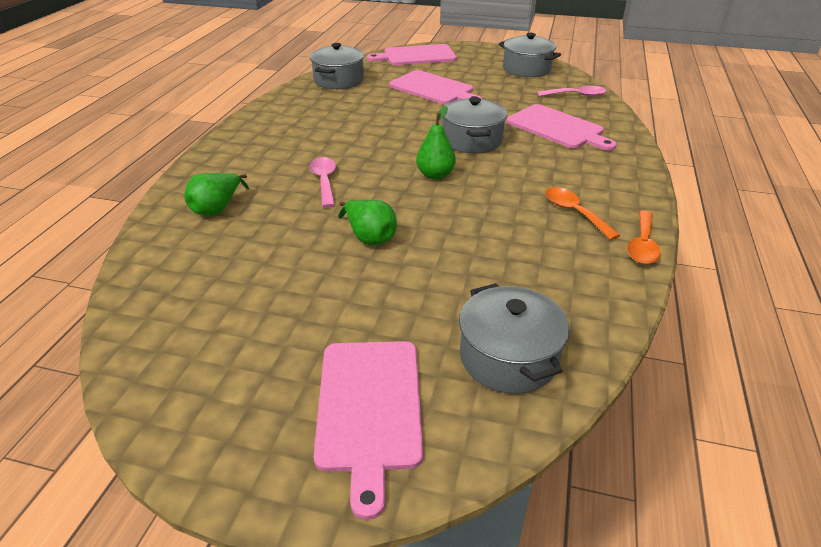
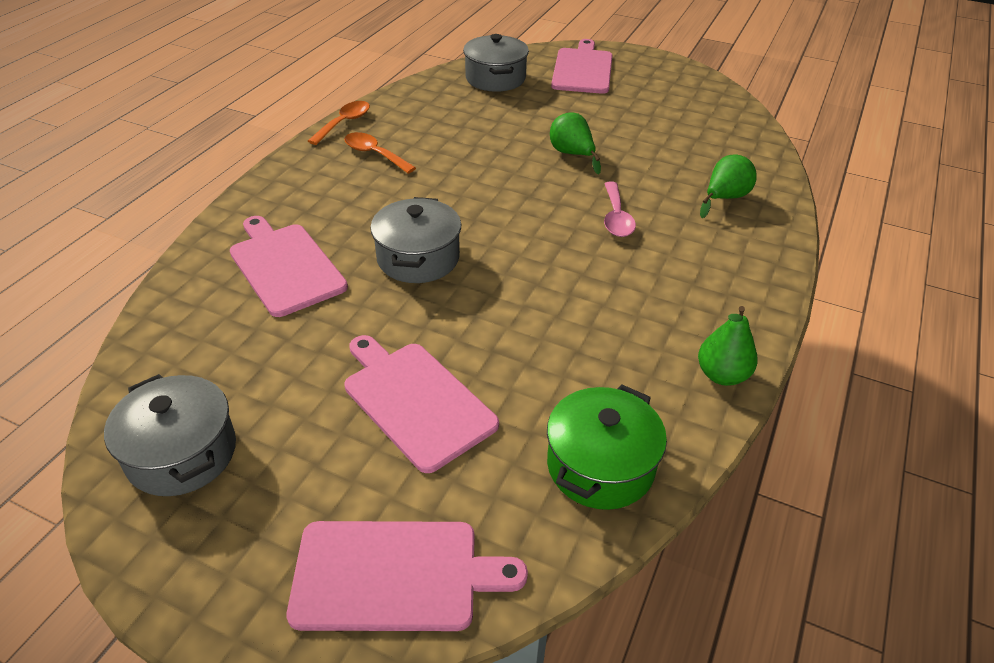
camera: 170 degrees left, 5 degrees up
grey pot [310,43,364,89] -> green pot [547,385,667,510]
green pear [416,106,456,180] -> green pear moved to [698,306,758,386]
pink spoon [537,86,606,97] -> none
orange spoon [545,187,620,240] -> orange spoon turned 150 degrees clockwise [344,132,416,174]

